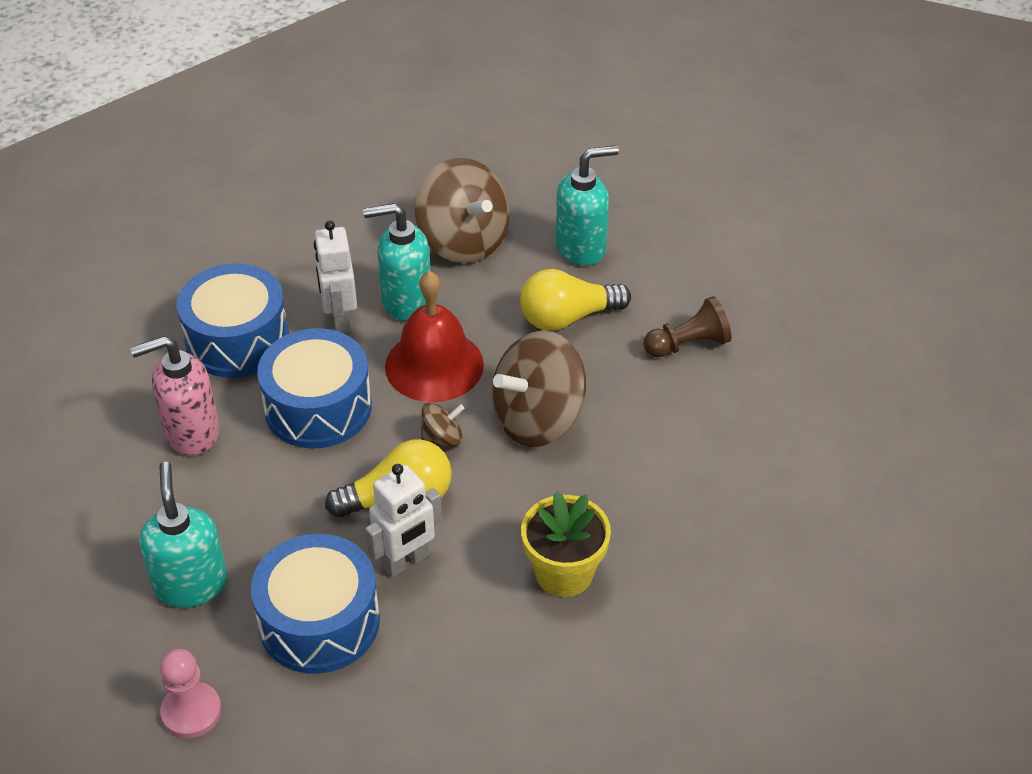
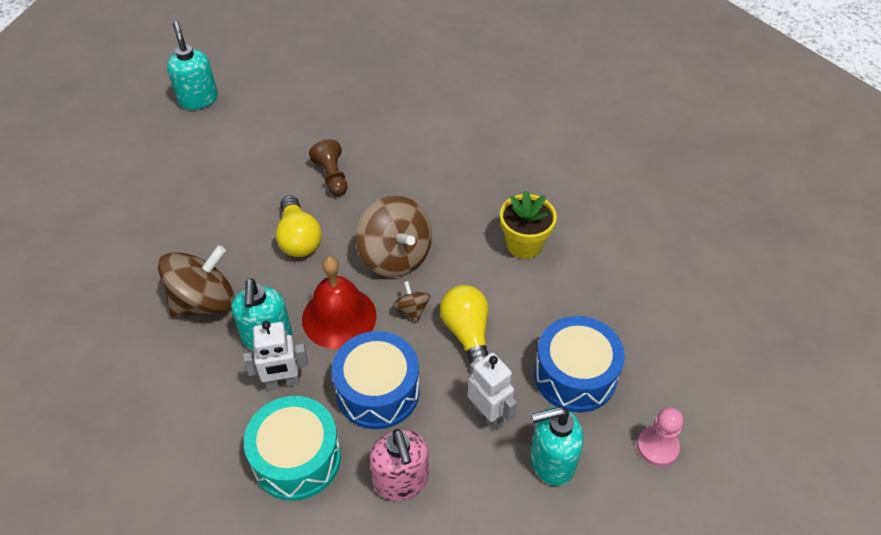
camera: 90 degrees left, 5 degrees up
blue drum [177,263,289,378] -> turquoise drum [244,396,341,501]
white robot [365,464,442,578] -> white robot moved to [468,353,517,430]
turquoise soap dispenser [556,145,619,266] -> turquoise soap dispenser moved to [167,21,218,110]

